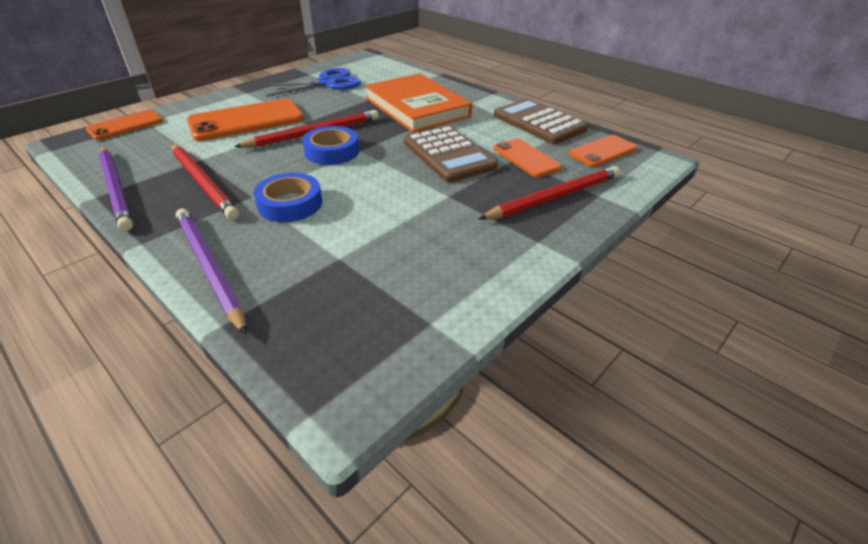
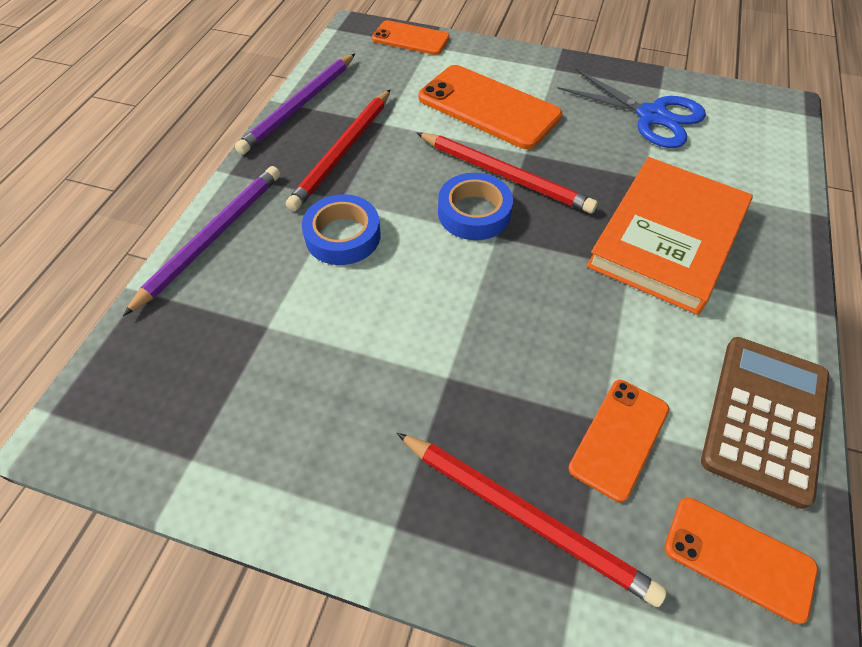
camera: 65 degrees right, 15 degrees up
brown calculator [404,126,498,182] -> none

